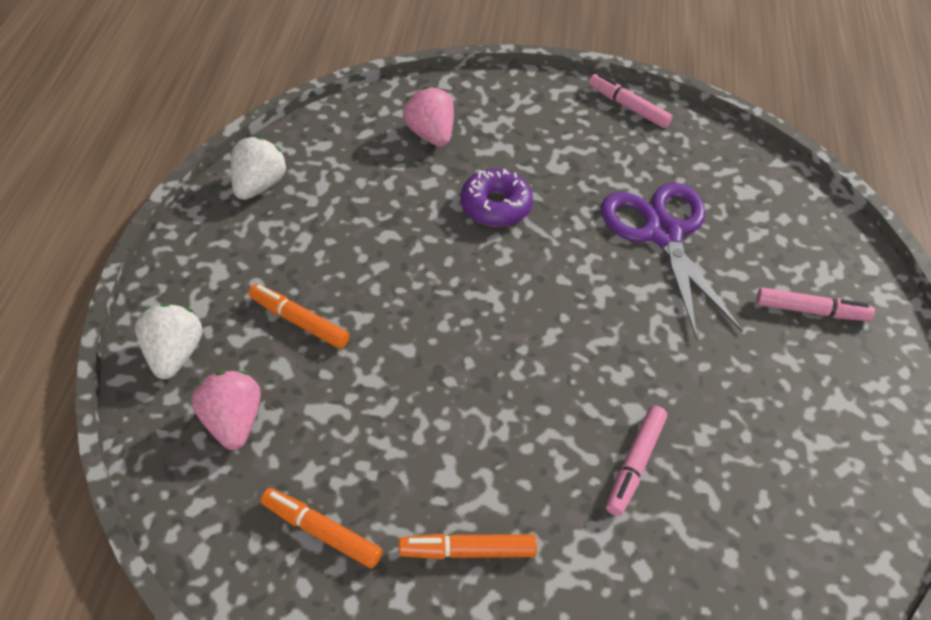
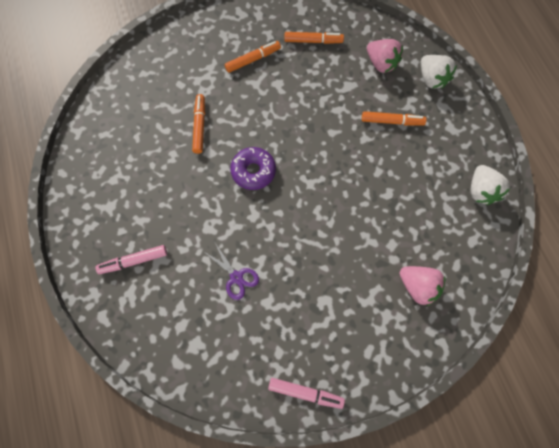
camera: 155 degrees right, 20 degrees up
purple donut [460,169,533,227] -> purple donut moved to [230,147,276,190]
purple scissors [601,182,743,340] -> purple scissors [203,243,259,300], size x0.49
pink marker [606,406,667,516] -> orange marker [192,94,205,154]

